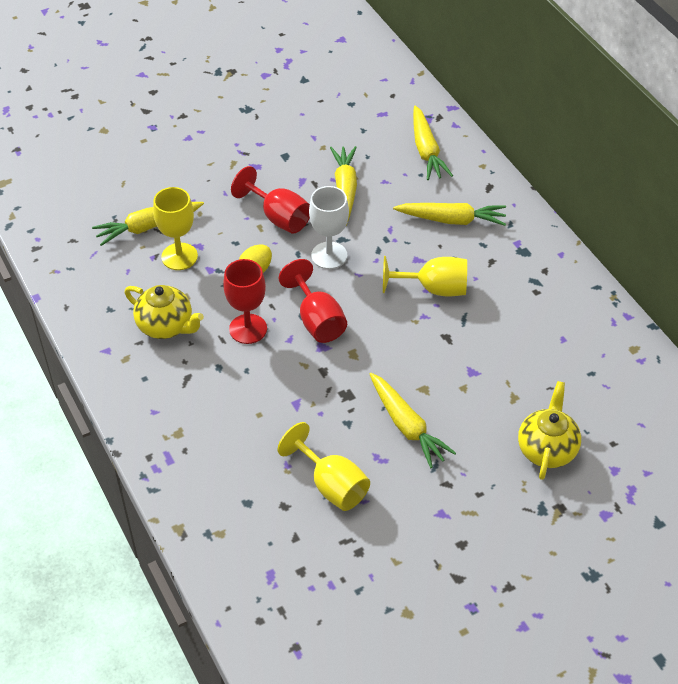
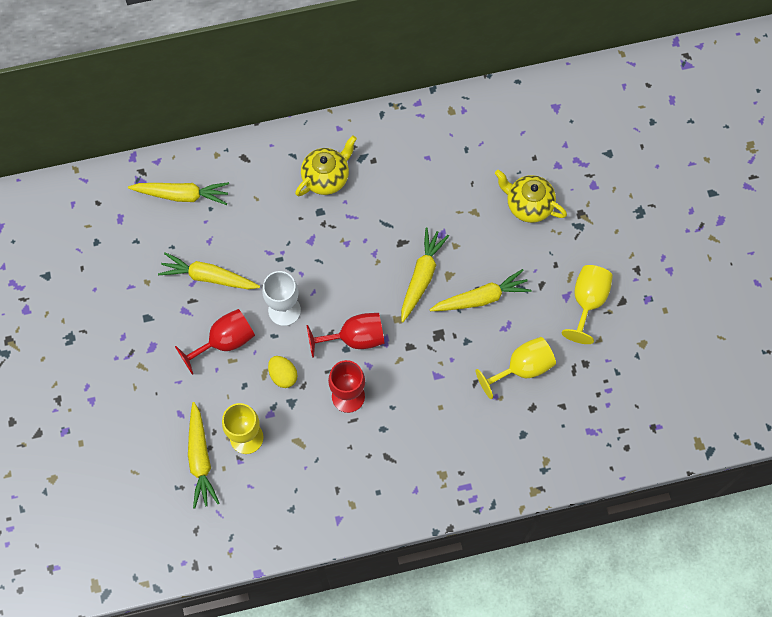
camera: 75 degrees left, 20 degrees up
yellow teapot [125,285,204,339] -> yellow teapot moved to [295,135,357,196]
yellow goblet [383,256,467,296] -> yellow goblet moved to [562,265,613,344]
yellow carrot [393,203,506,226] -> yellow carrot moved to [401,228,449,322]

